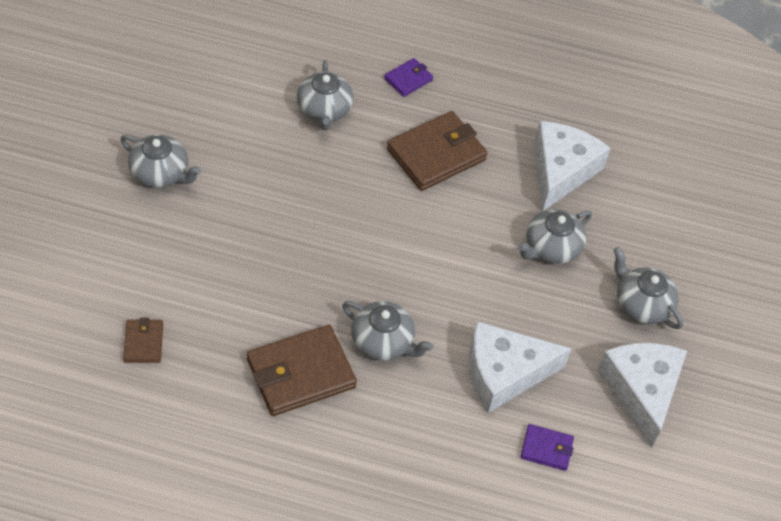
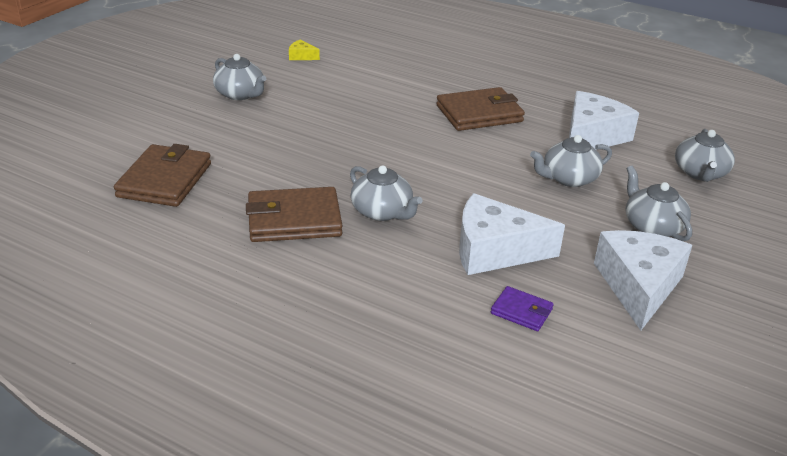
camera: 20 degrees right, 20 degrees down
brown wallet [123,318,163,363] -> brown wallet [114,144,211,207], size x1.96
grey teapot [297,60,353,130] -> grey teapot moved to [675,129,735,182]
purple wallet [384,58,433,97] -> none
none -> yellow cheese [289,40,320,60]

